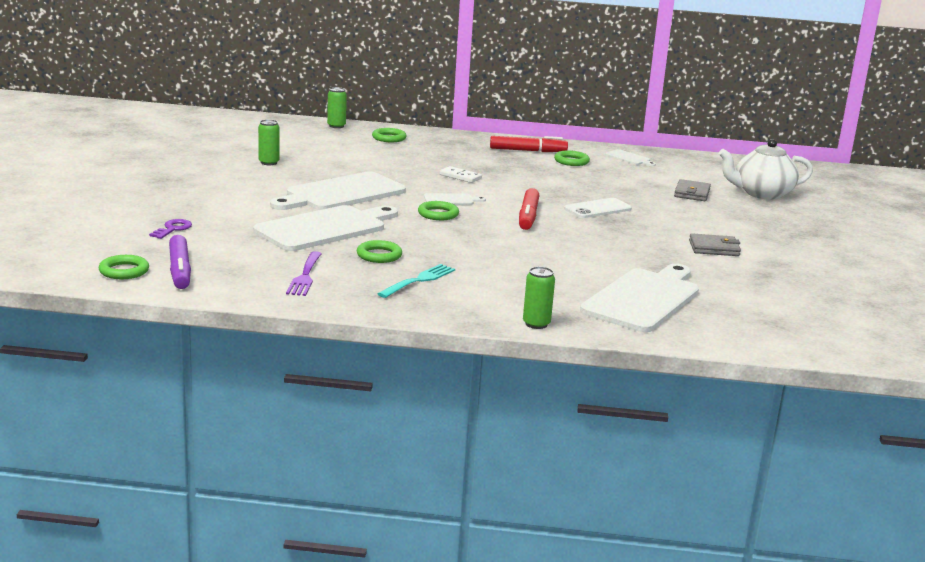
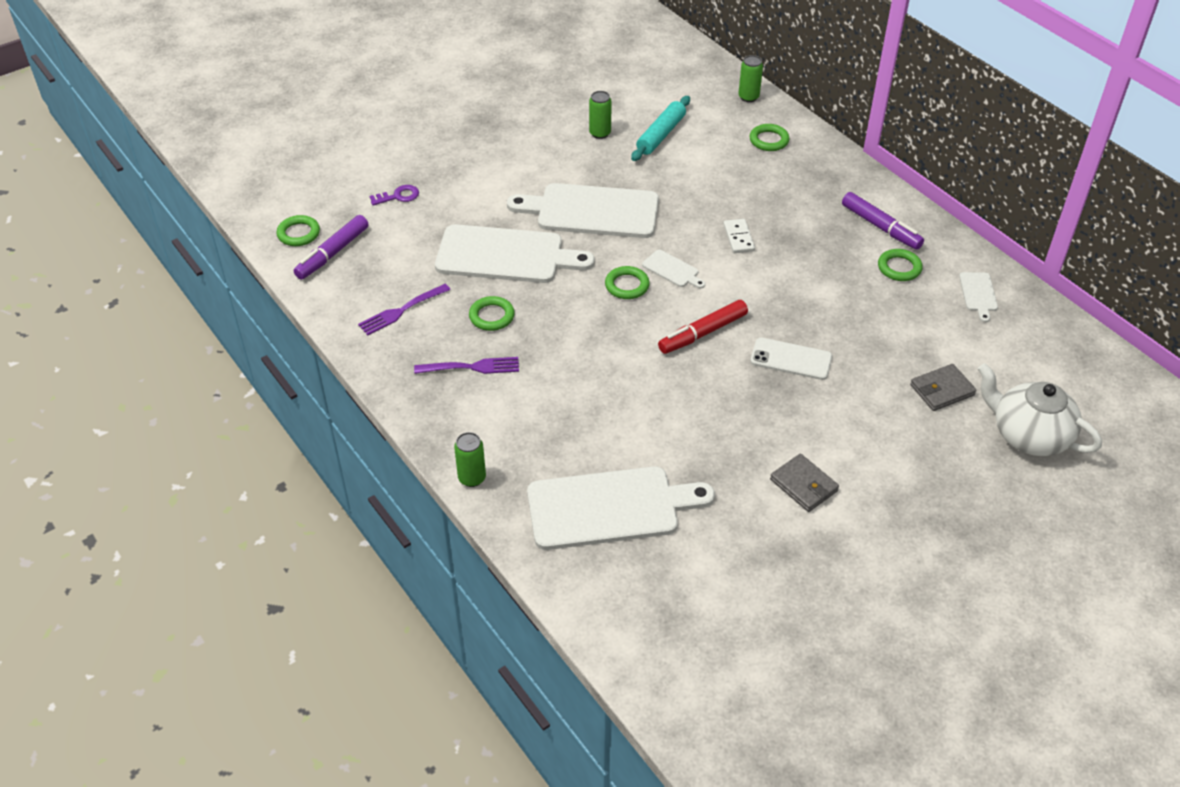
camera: 50 degrees right, 25 degrees up
turquoise fork [377,264,455,298] -> purple fork [414,357,519,374]
red marker [490,136,568,152] -> purple marker [842,192,924,250]
none -> turquoise rolling pin [631,96,690,161]

